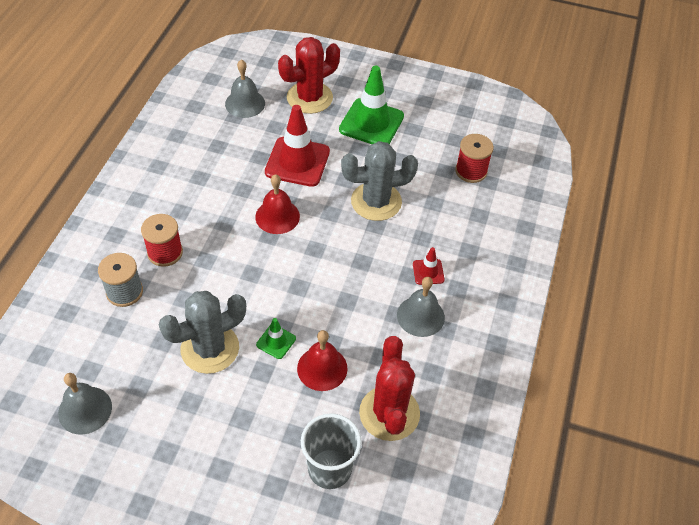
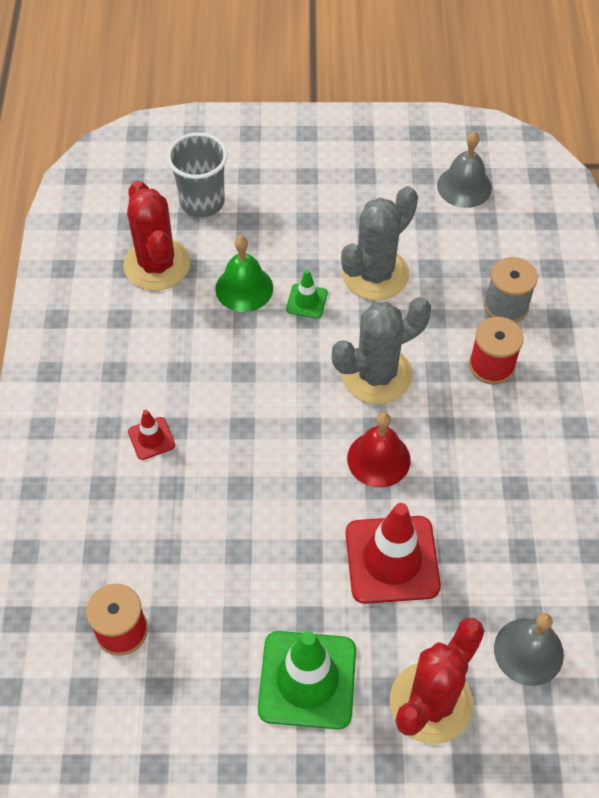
camera: 165 degrees right, 5 degrees up
red bell [297,330,348,391] -> green bell [215,236,273,312]
grey cactus [341,141,418,221] -> grey cactus moved to [332,297,431,404]
grey bell [397,277,445,337] -> none

